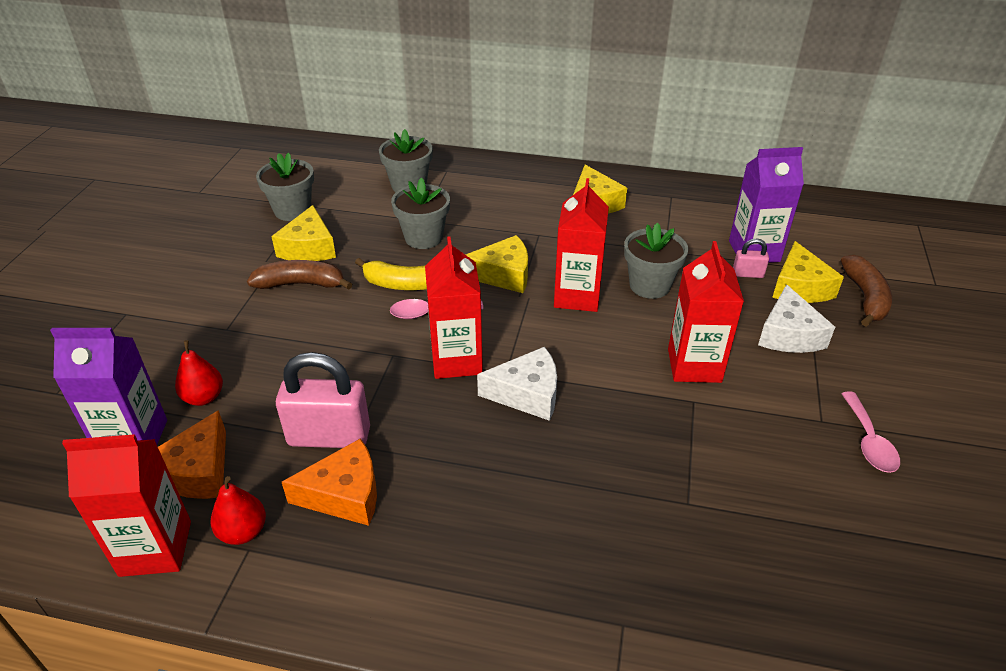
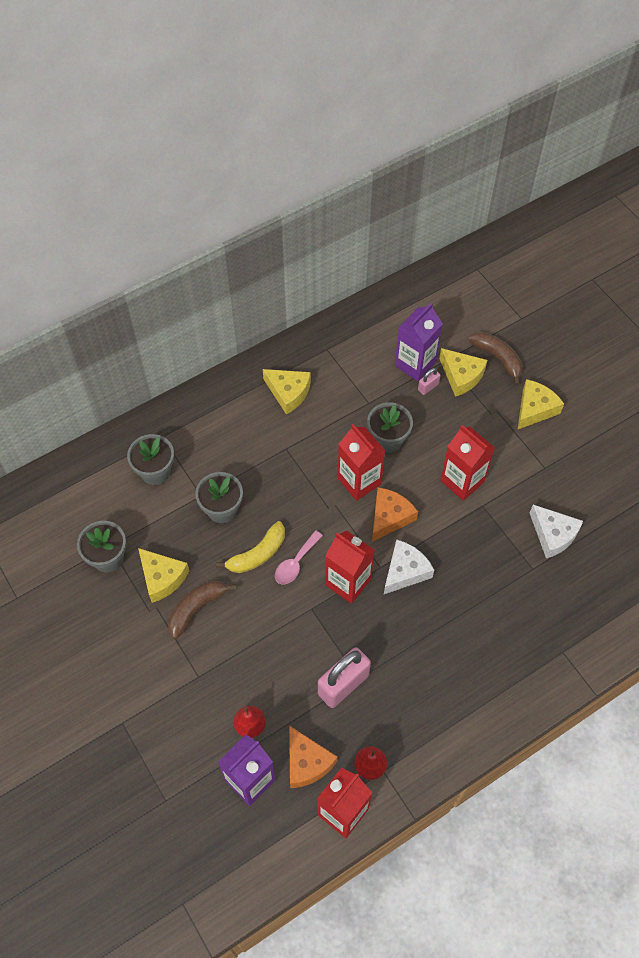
camera: 45 degrees left, 20 degrees up
orange cheese [282,438,377,526] -> orange cheese moved to [372,487,418,542]
yellow cheese [466,235,528,293] -> yellow cheese moved to [518,379,564,429]
white cheese [758,284,835,353] -> white cheese moved to [530,505,583,558]
pink spoon [841,392,900,473] -> none

